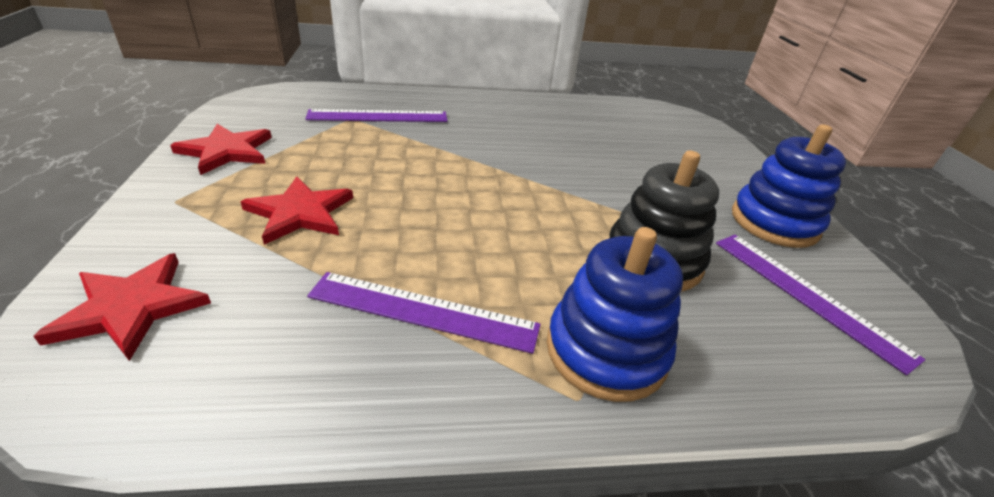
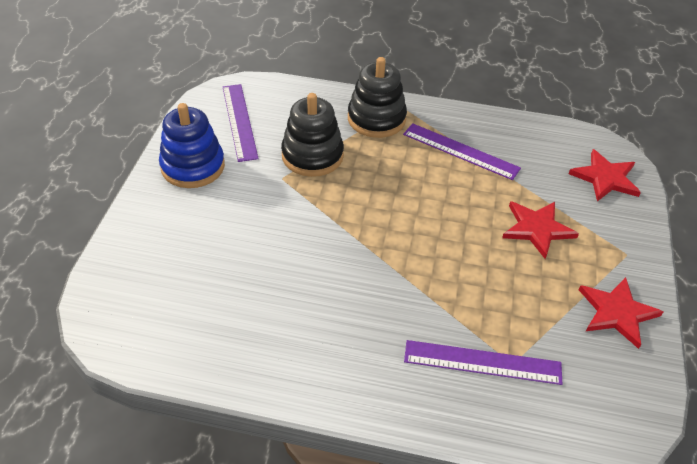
camera: 160 degrees left, 10 degrees up
blue stacking toy [547,227,683,402] -> black stacking toy [348,57,407,138]

